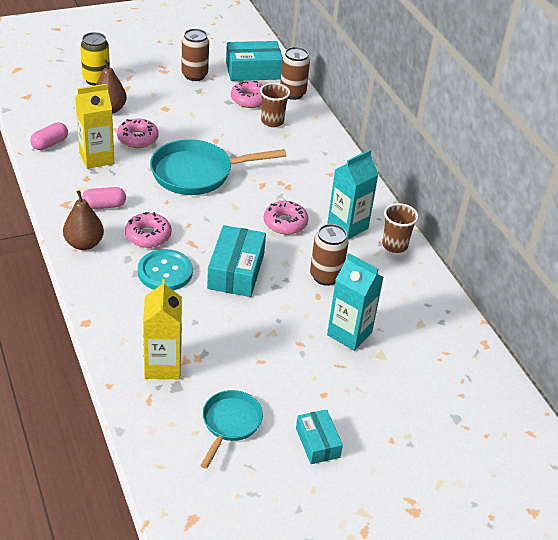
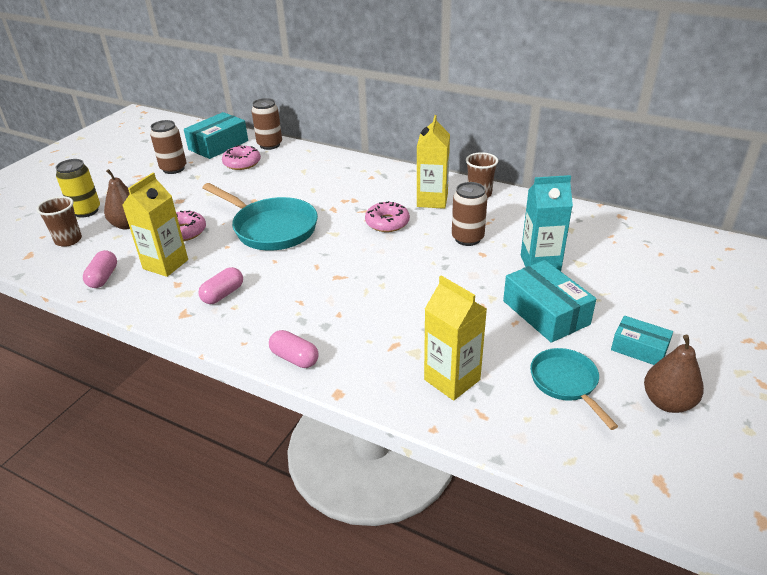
camera: 35 degrees left, 5 degrees down
brown pear [63,190,104,250] -> brown pear moved to [644,335,704,413]
pink donut [125,212,171,248] -> none
turquoise button [138,249,193,290] -> none
turquoise pan [150,139,287,195] -> turquoise pan turned 90 degrees counterclockwise [203,183,318,251]
turquoise box [207,225,266,297] -> turquoise box moved to [503,260,596,343]
brown cup [260,83,290,127] -> brown cup moved to [36,196,82,247]
turquoise carton [327,150,379,239] -> yellow carton [417,115,450,209]
none -> pink capsule [269,330,319,368]

